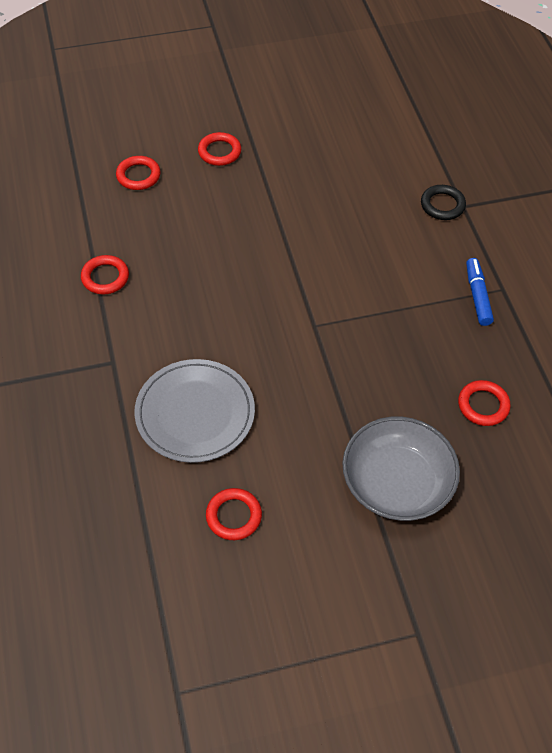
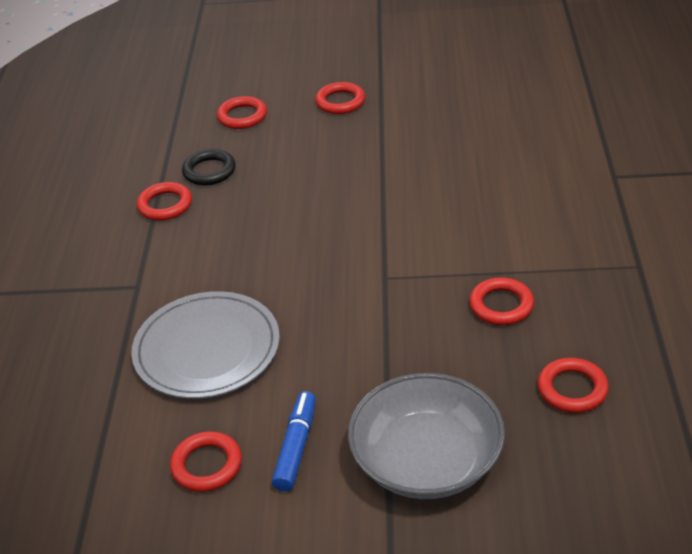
camera: 20 degrees right, 15 degrees down
black ring [421,185,466,220] -> black ring moved to [182,149,236,185]
blue marker [466,258,494,326] -> blue marker moved to [272,391,316,491]
none -> red ring [469,277,534,325]

